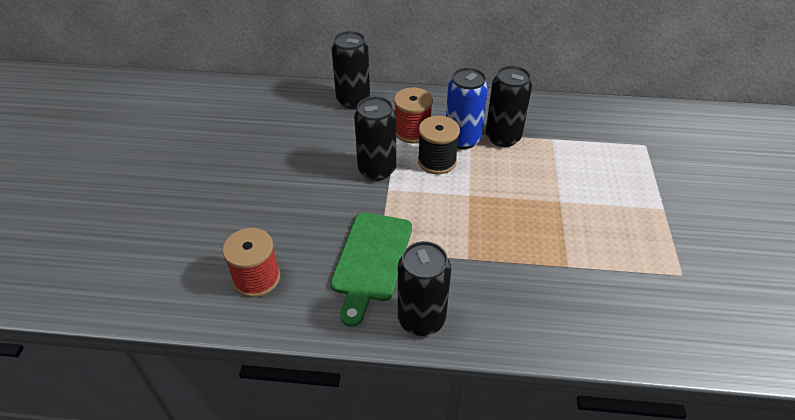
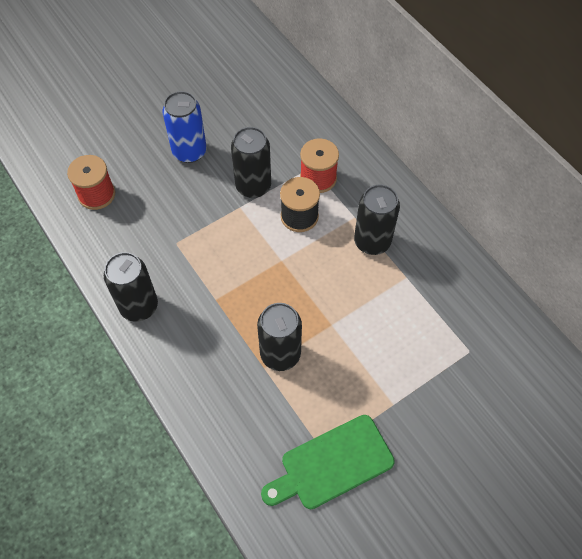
camera: 50 degrees right, 15 degrees up
green cutting board [330,212,412,327] -> green cutting board moved to [261,415,395,509]
black can [332,31,370,109] -> black can moved to [257,303,302,371]
blue can [446,68,488,149] -> blue can moved to [163,91,207,163]

